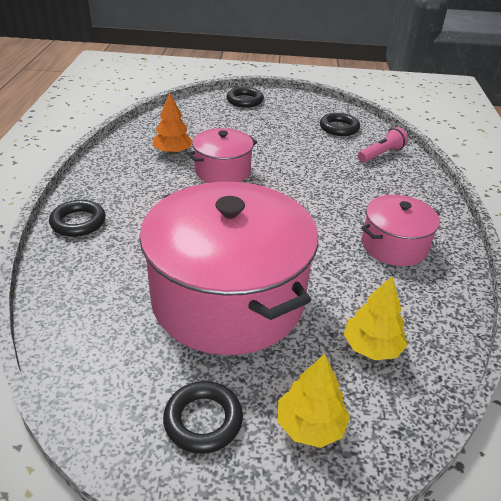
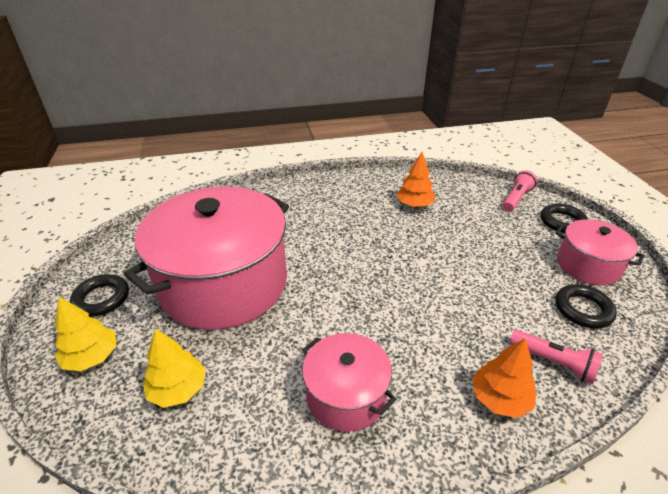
camera: 75 degrees right, 0 degrees up
black ring [49,200,105,237] -> none
pink pot [187,128,257,183] -> pink pot moved to [555,219,645,285]
none -> orange tree [472,338,536,418]
none -> pink flashlight [503,170,537,212]

